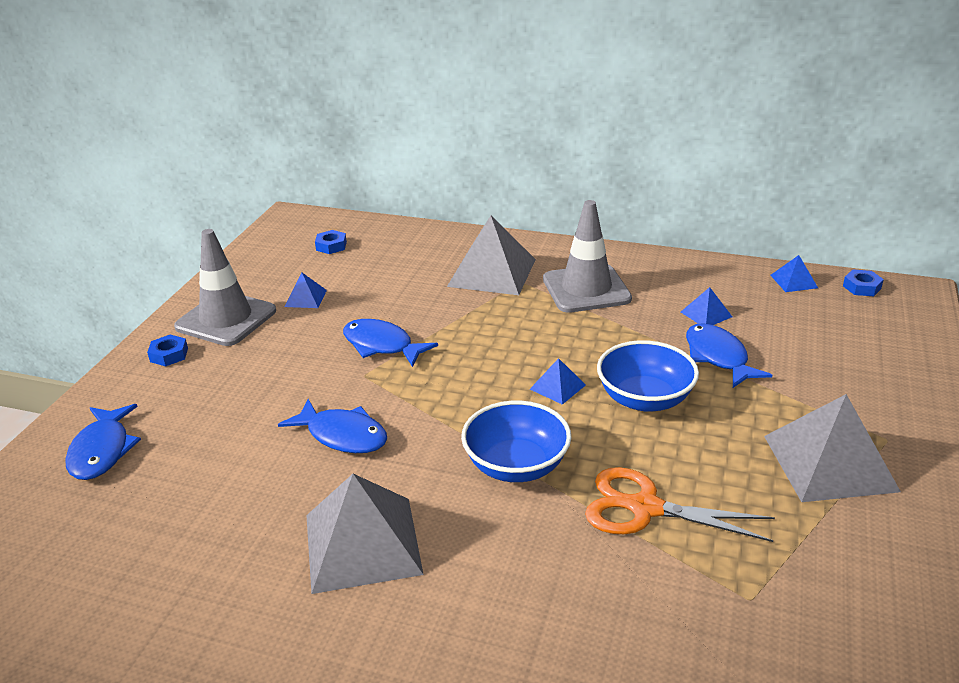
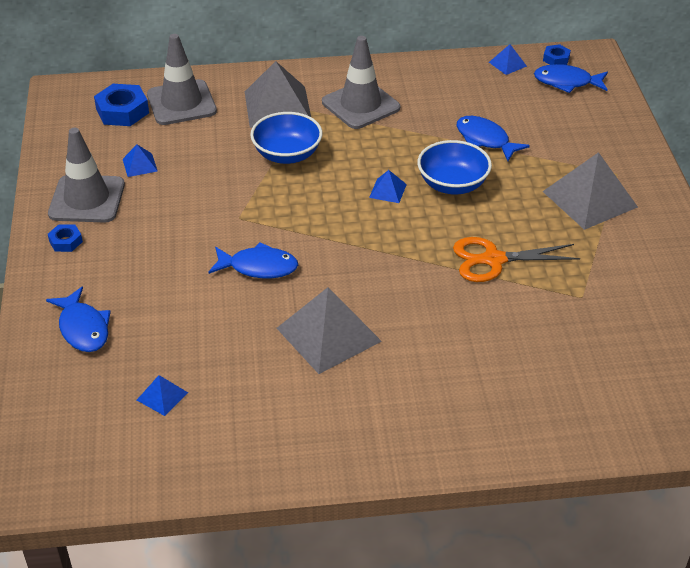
camera: 25 degrees left, 10 degrees up
blue nut [315,230,347,254] -> blue nut [94,84,149,126], size x1.81
blue fish [343,319,438,367] -> blue fish moved to [534,64,608,93]
blue bowl [461,401,571,482] -> blue bowl moved to [250,112,323,164]
blue pyramid [681,287,732,325] -> blue pyramid moved to [137,375,188,416]
none -> grey traffic cone [147,34,217,125]

